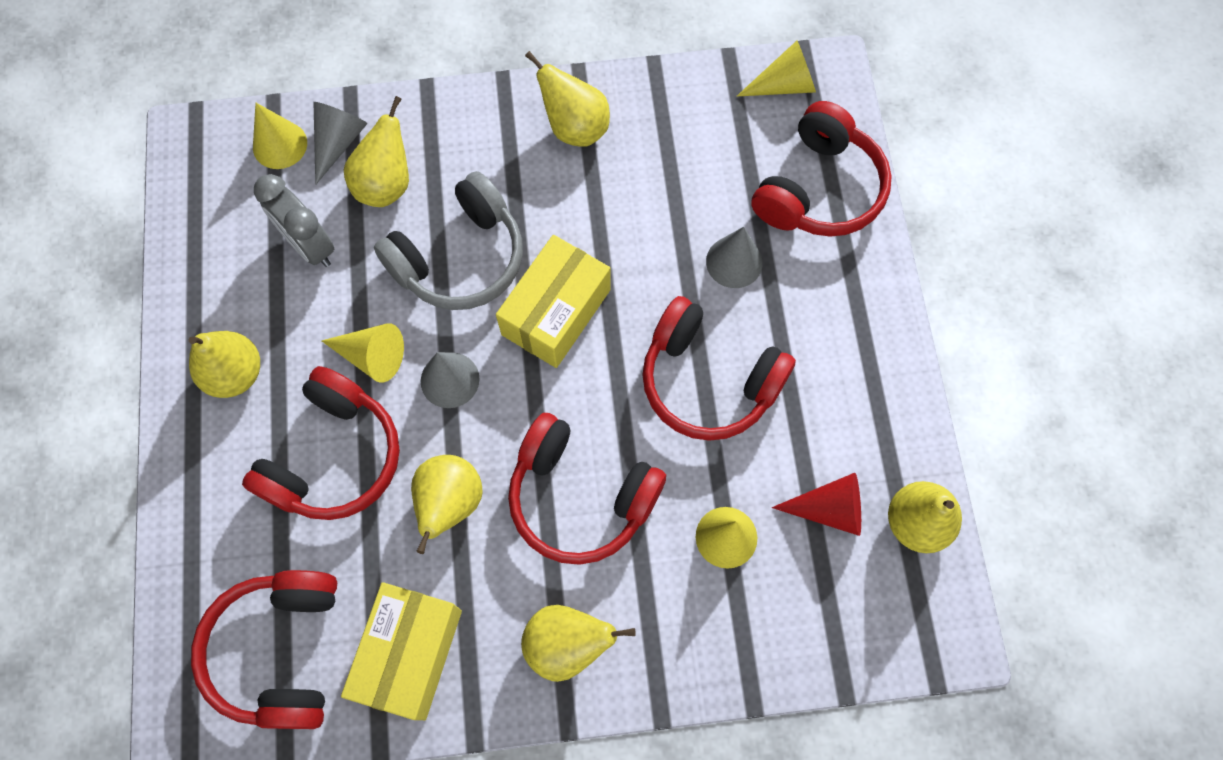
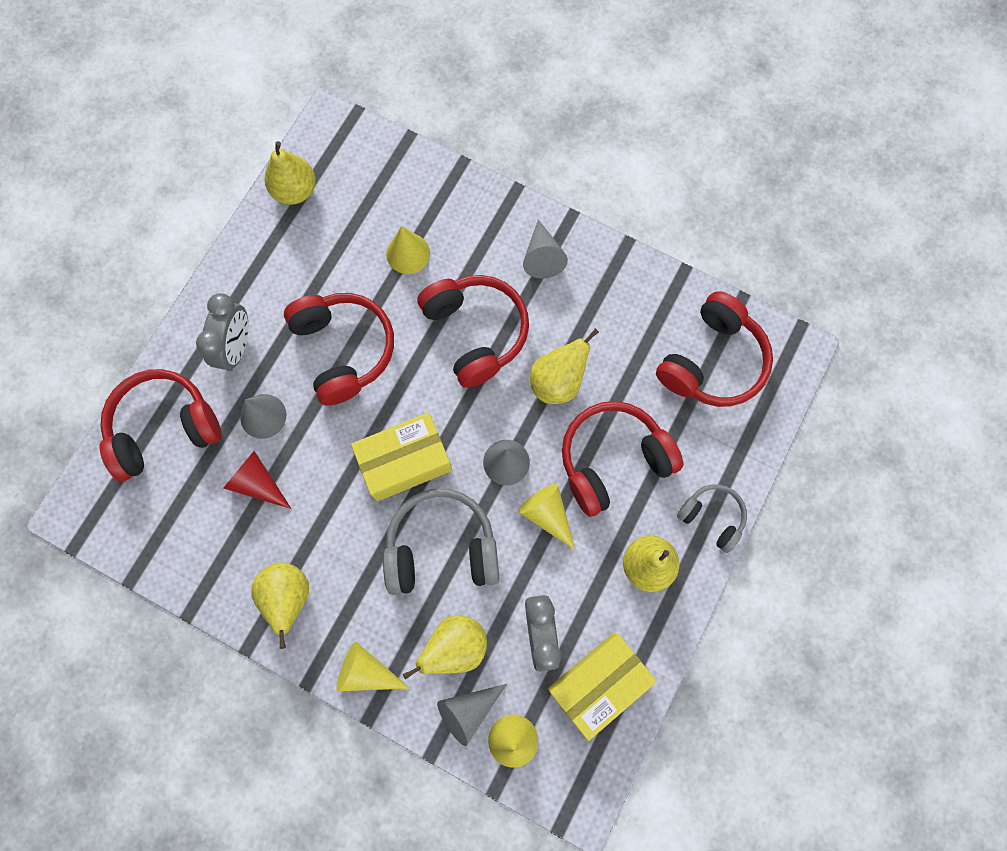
camera: 145 degrees left, 5 degrees up
yellow box [341,582,462,720] -> yellow box moved to [548,634,657,741]
yellow pear [521,605,636,682] -> grey cone [523,219,568,279]
yellow cone [737,41,816,96] -> yellow cone moved to [337,642,410,691]
red cone [772,473,861,536] -> red cone moved to [224,451,291,509]
none -> grey clock [196,293,248,371]
none -> grey headphones [677,485,747,553]

